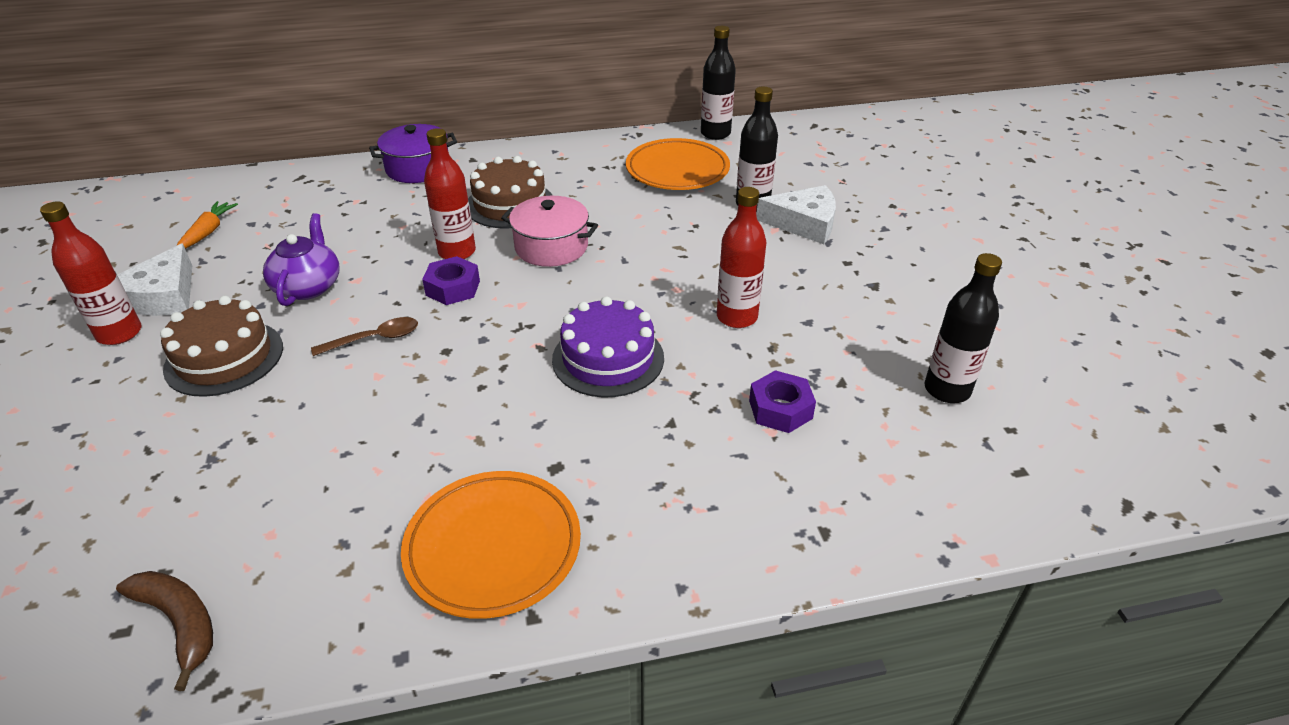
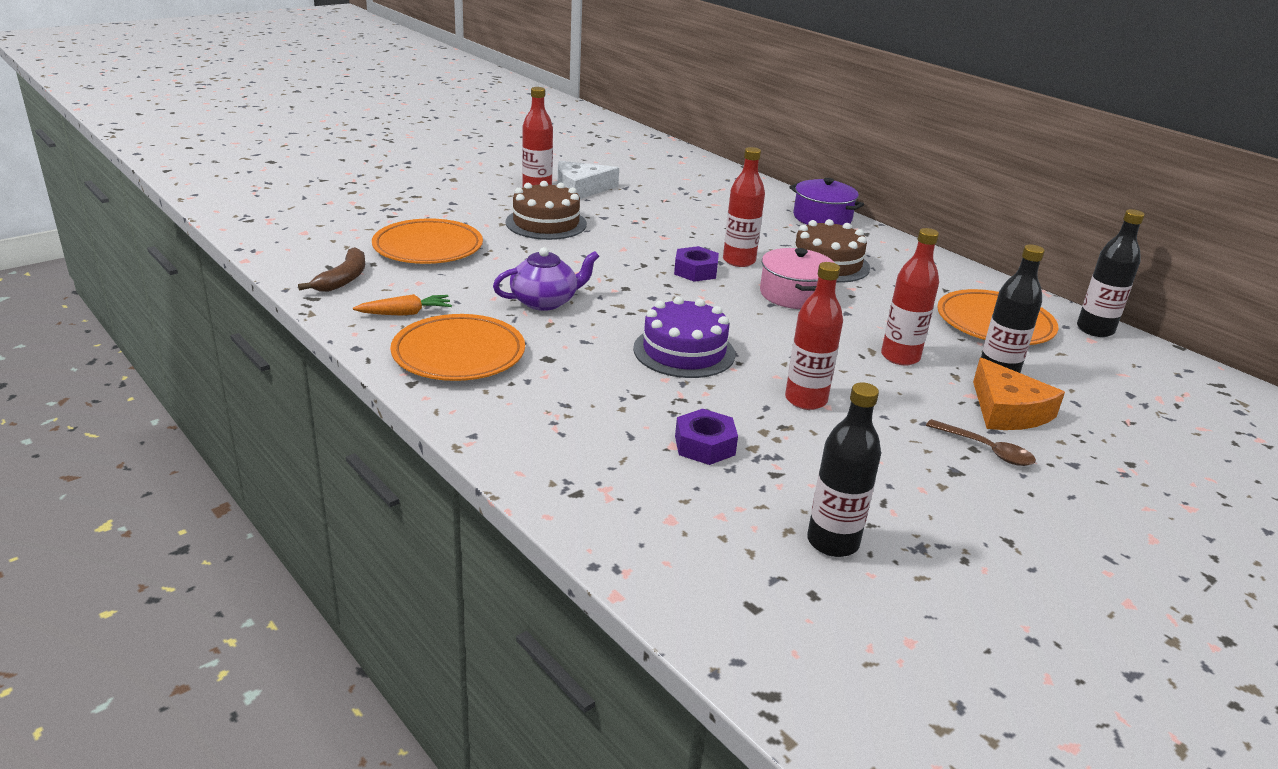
camera: 60 degrees right, 10 degrees down
orange carrot [177,201,238,249] -> orange carrot moved to [353,294,452,316]
purple teapot [263,213,339,306] -> purple teapot moved to [493,247,599,311]
brown spoon [311,317,418,356] -> brown spoon moved to [926,419,1036,466]
white cheese [756,185,836,244] -> orange cheese [973,358,1065,430]
none -> orange plate [372,218,483,264]
none -> red bottle [881,228,939,365]

